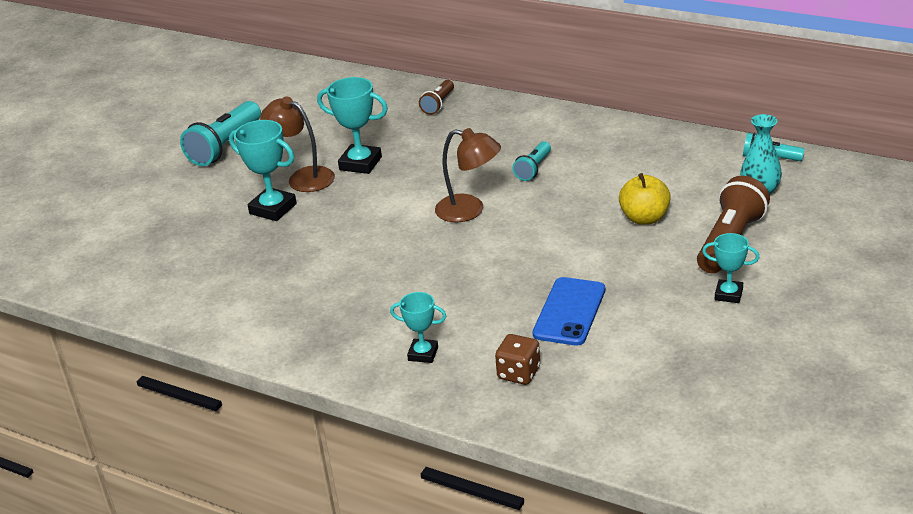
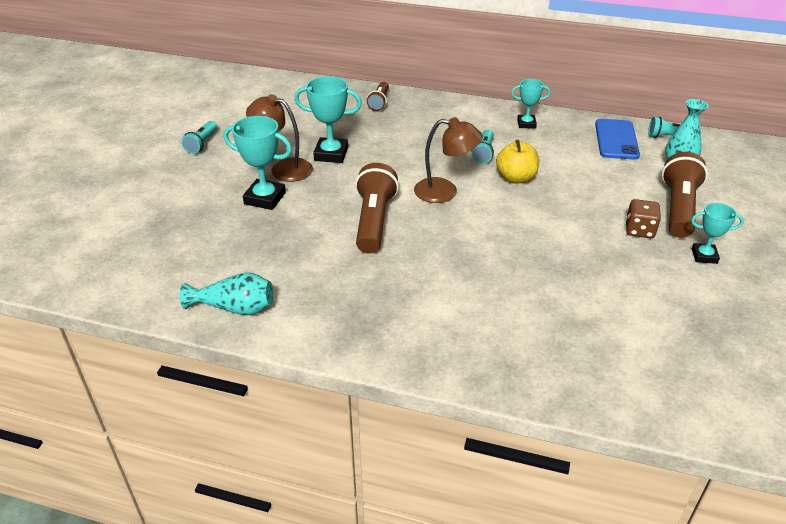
camera: 15 degrees left, 5 degrees up
turquoise flashlight [180,101,261,166] -> turquoise flashlight [181,121,217,154], size x0.56
turquoise trophy [390,292,446,363] -> turquoise trophy moved to [511,79,550,128]
brown dice [495,334,540,385] -> brown dice moved to [626,199,661,238]
blue phone [533,277,605,346] -> blue phone moved to [595,119,640,160]
yellow apple [619,173,671,225] -> yellow apple moved to [496,140,539,184]
none -> turquoise vase [180,272,273,315]
none -> brown flashlight [355,163,399,254]

